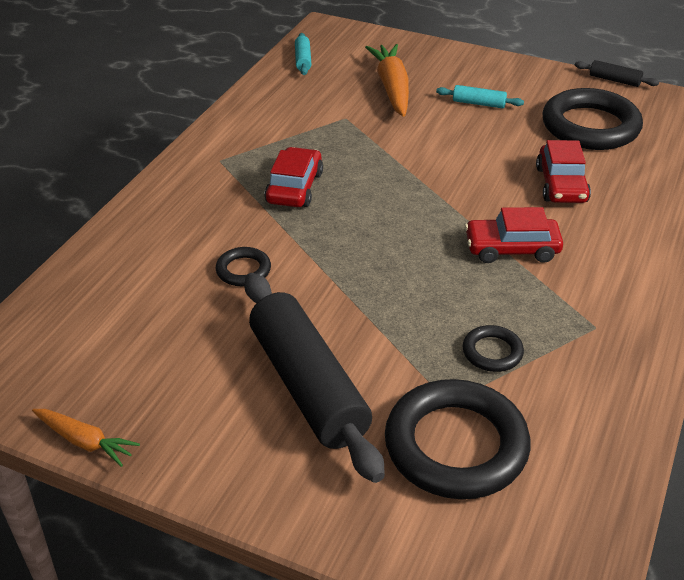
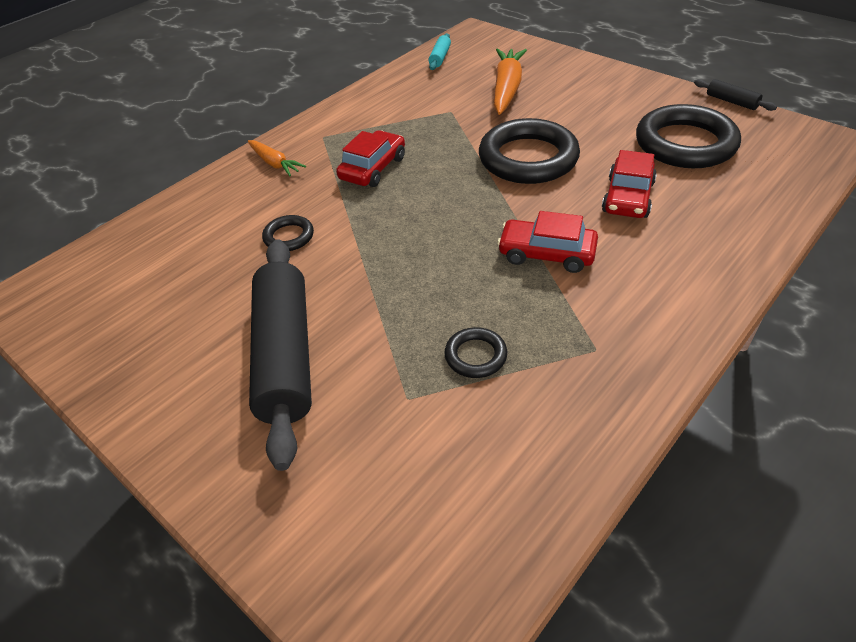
camera: 20 degrees right, 5 degrees up
orange carrot [32,409,140,467] -> orange carrot moved to [248,140,306,176]
black ring [385,379,531,499] -> black ring moved to [479,118,580,184]
turquoise rolling pin [436,85,524,108] -> none

